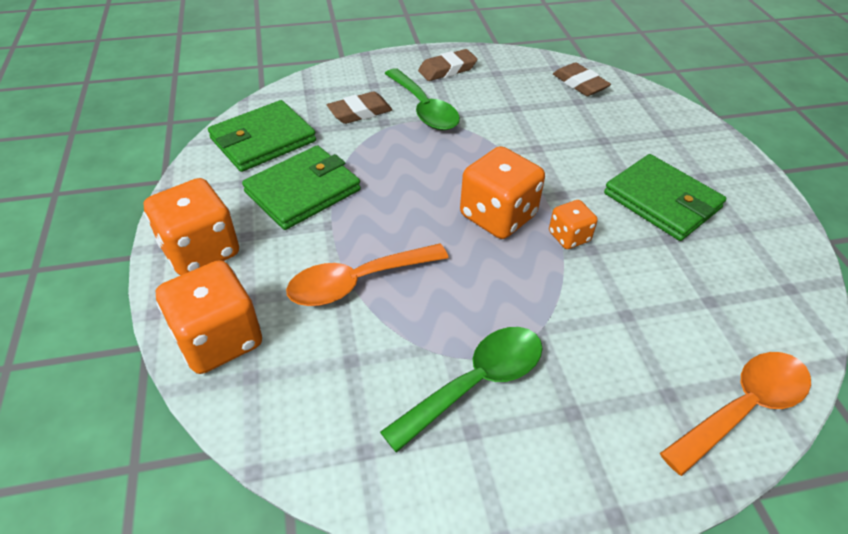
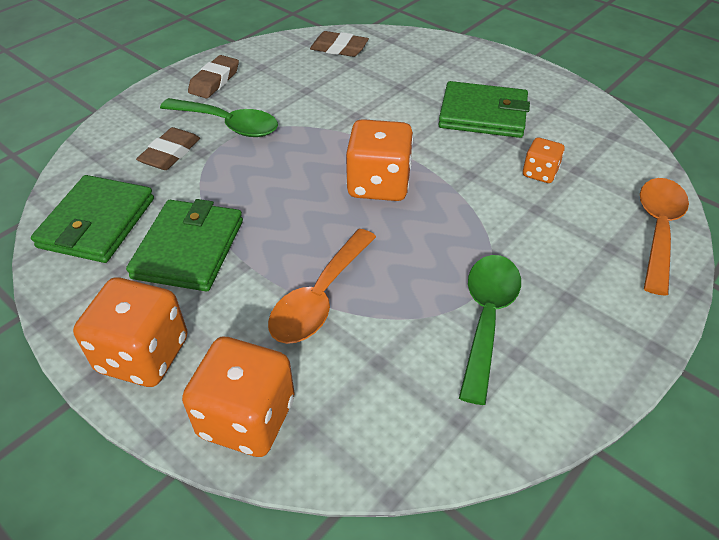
camera: 35 degrees left, 0 degrees up
orange dice [549,200,598,249] -> orange dice moved to [523,137,565,183]

